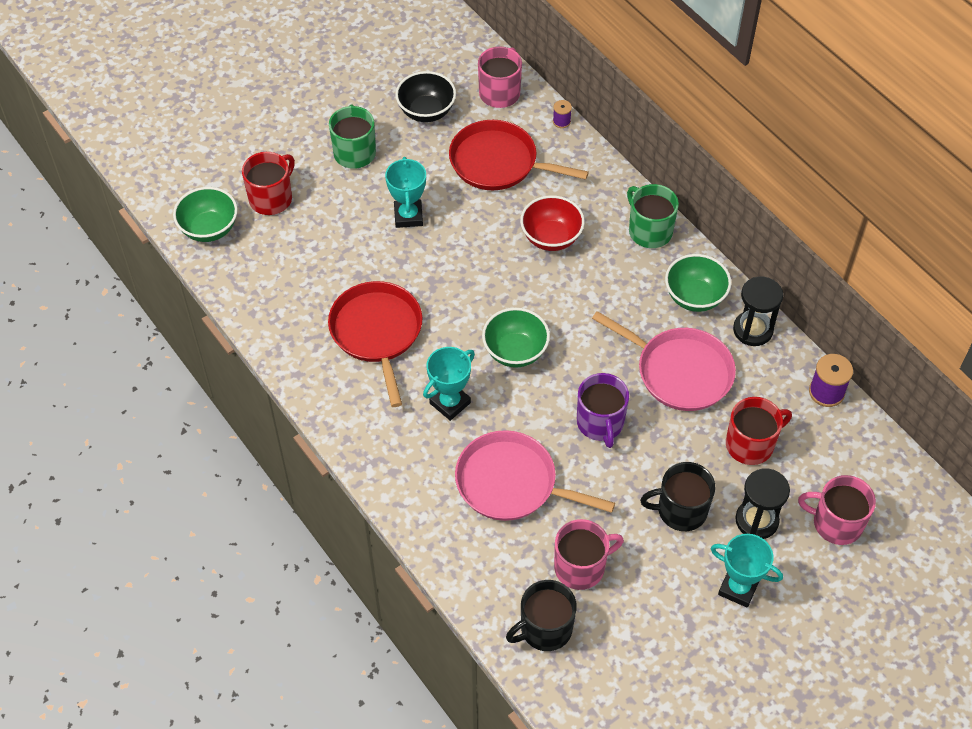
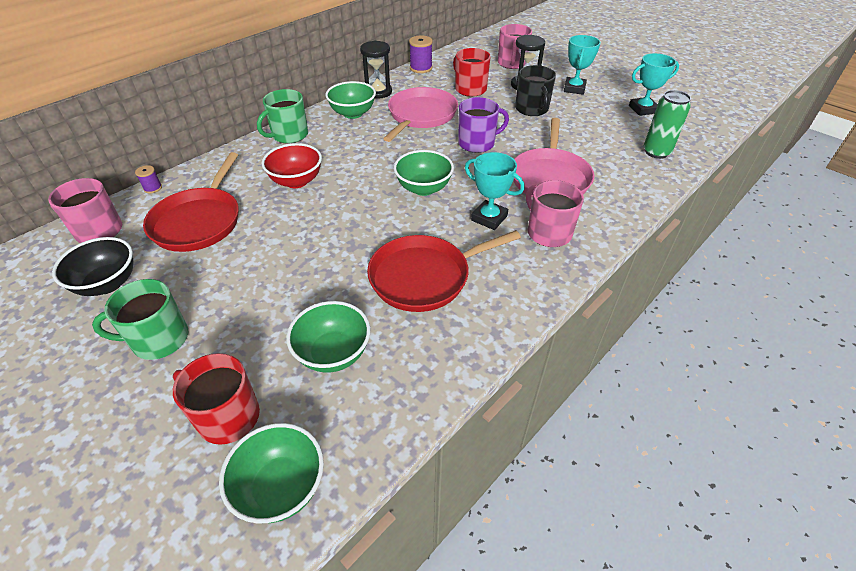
camera: 100 degrees left, 10 degrees down
turquoise trophy [385,157,426,228] -> turquoise trophy moved to [629,53,679,116]
black mug [506,580,577,651] -> green can [644,90,691,159]
pink mug [554,519,624,590] -> pink mug moved to [526,180,584,247]
none -> green bowl [286,301,370,373]

